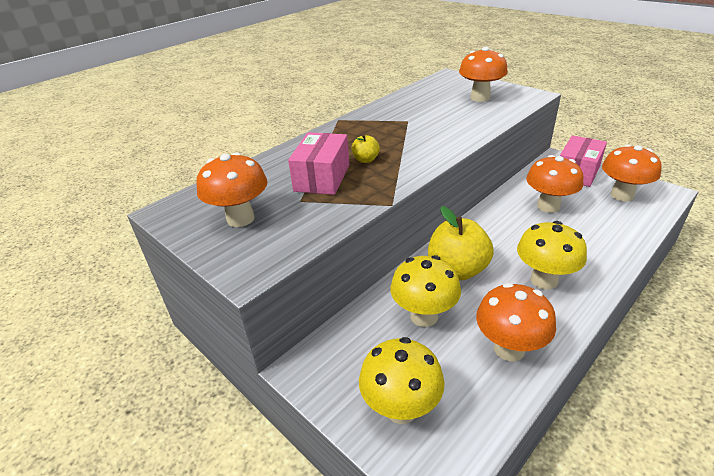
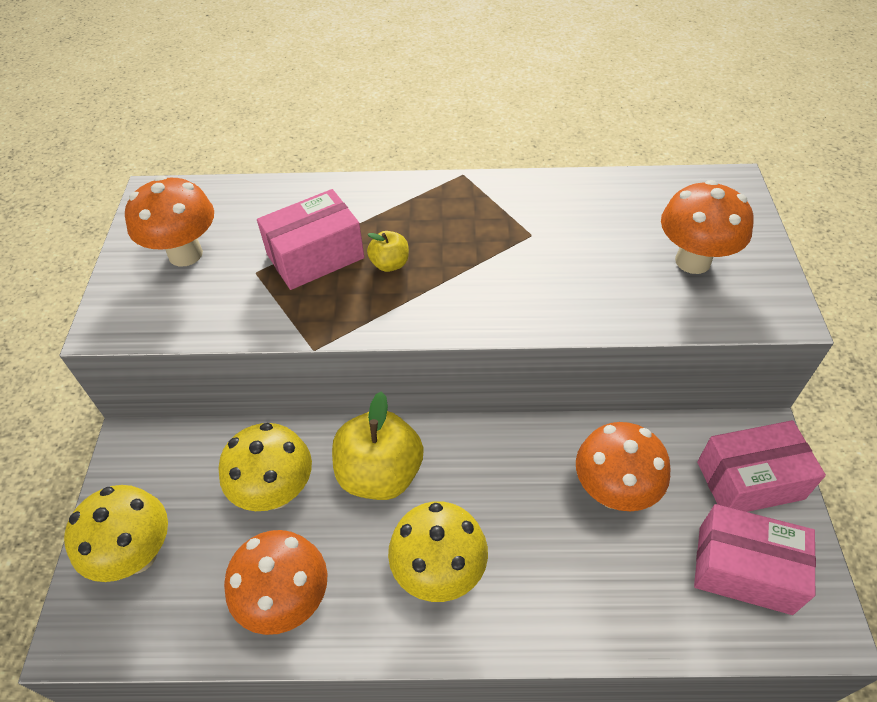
camera: 45 degrees right, 15 degrees up
orange mushroom [602,145,661,201] -> pink box [694,504,816,615]

